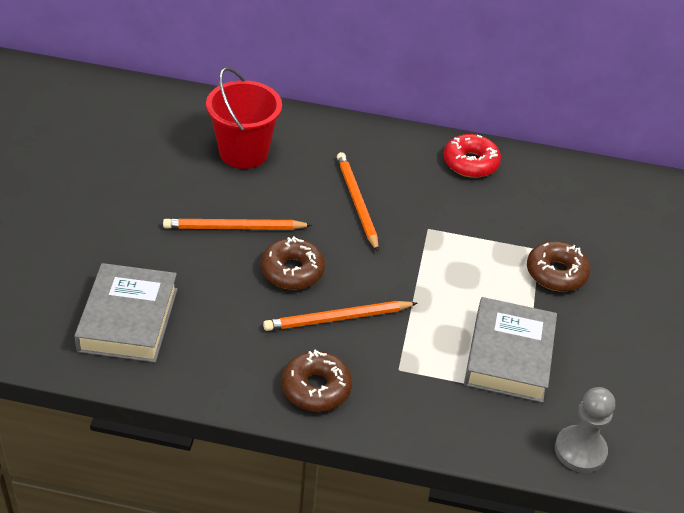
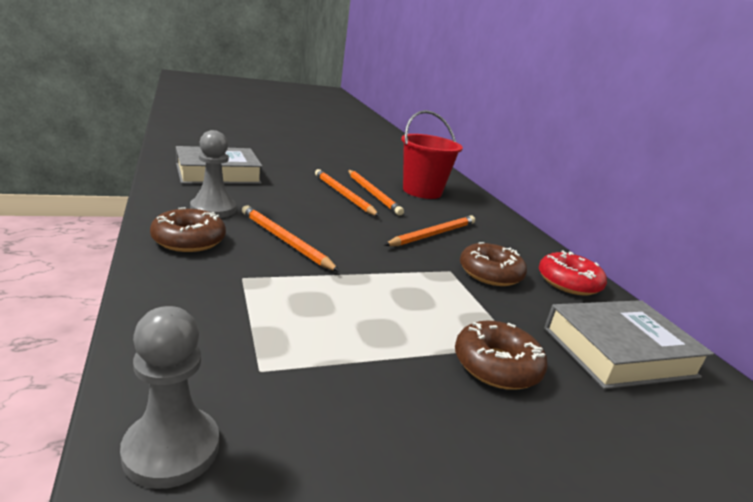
camera: 60 degrees right, 20 degrees down
brown donut [261,236,325,290] -> brown donut moved to [460,242,527,286]
grey book [464,297,557,403] -> grey book moved to [544,300,714,389]
none -> grey pawn [190,130,236,218]
none -> orange pencil [348,170,404,216]

